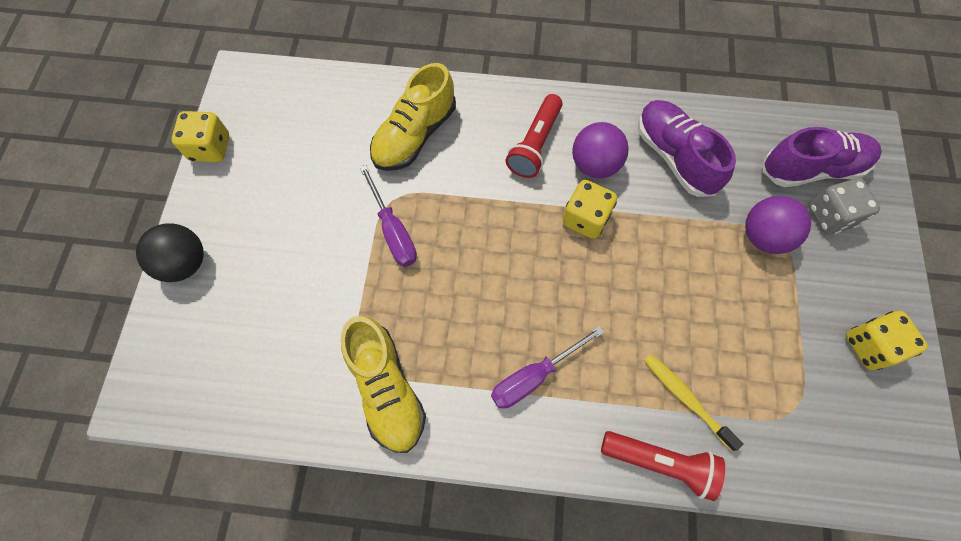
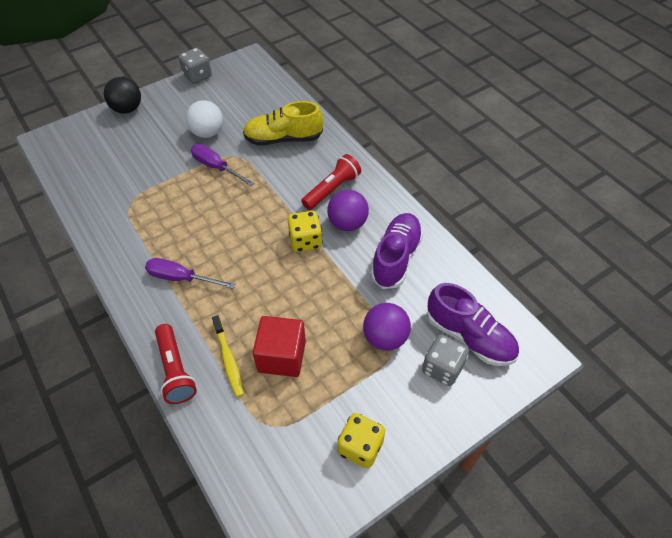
camera: 50 degrees right, 15 degrees down
yellow dice [172,111,229,162] -> grey dice [178,48,212,84]
yellow shoe [341,315,426,453] -> none
purple screwdriver [360,165,417,267] -> purple screwdriver turned 105 degrees clockwise [191,144,255,186]
red flashlight [506,94,563,178] -> red flashlight turned 150 degrees clockwise [301,154,361,210]
yellow toothbrush [644,354,743,451] -> yellow toothbrush turned 150 degrees clockwise [212,315,244,397]
none -> white ball [186,100,223,138]
none -> red cube [253,316,306,377]

